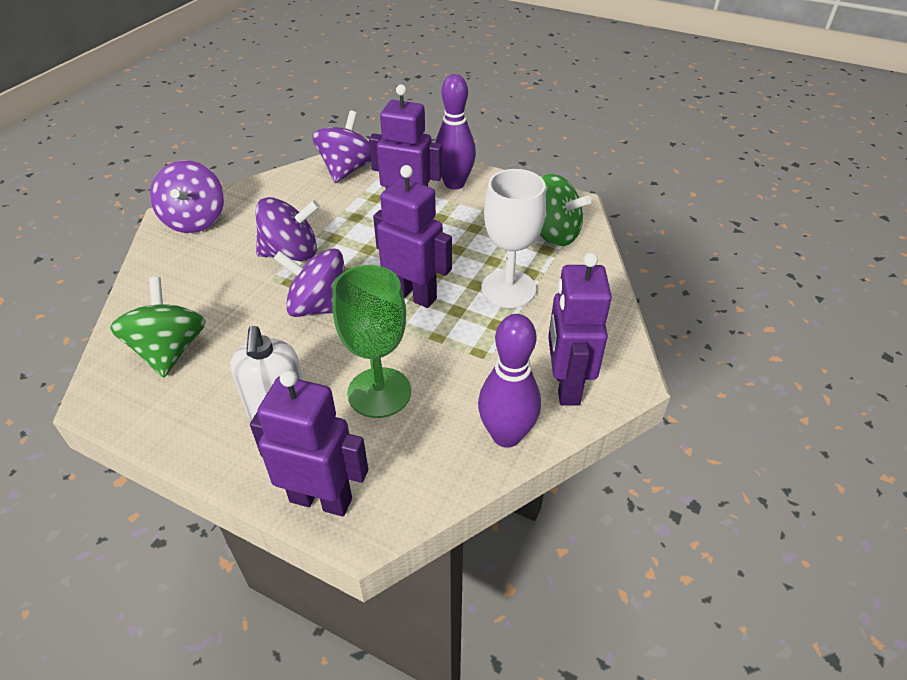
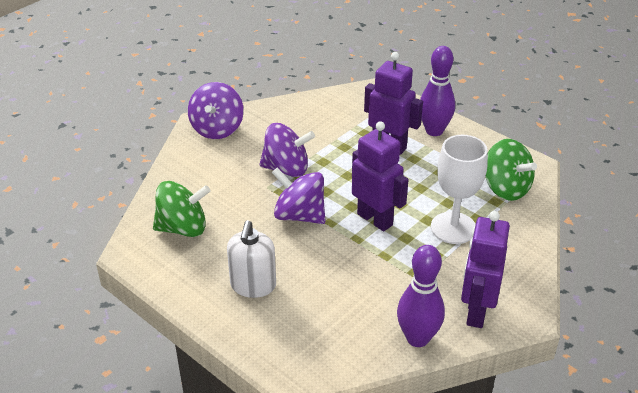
camera: 15 degrees right, 5 degrees down
green spinning top [110,277,206,377] -> green spinning top turned 75 degrees clockwise [153,181,210,237]
purple robot [250,369,368,516] -> none
purple spinning top [313,111,371,183] -> none
green goblet [332,265,411,418] -> none

